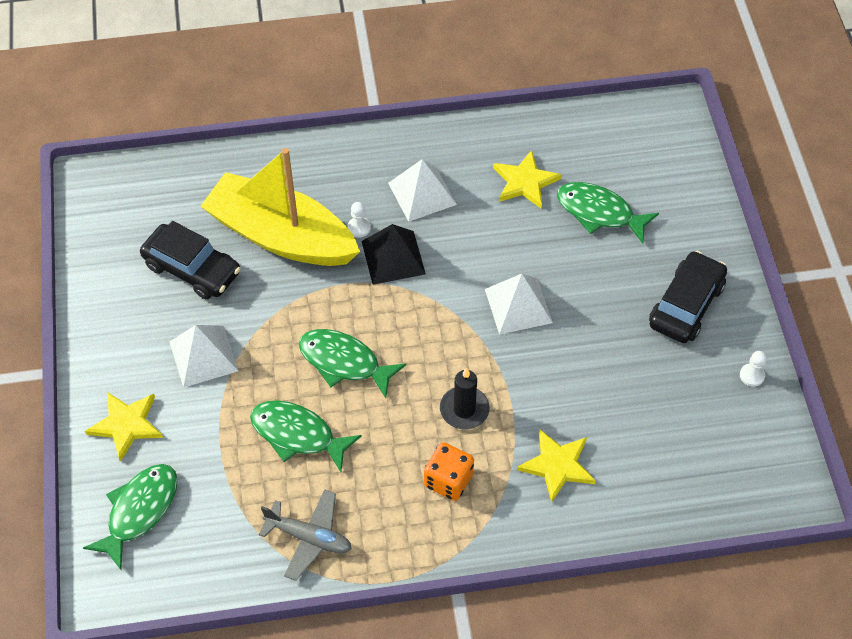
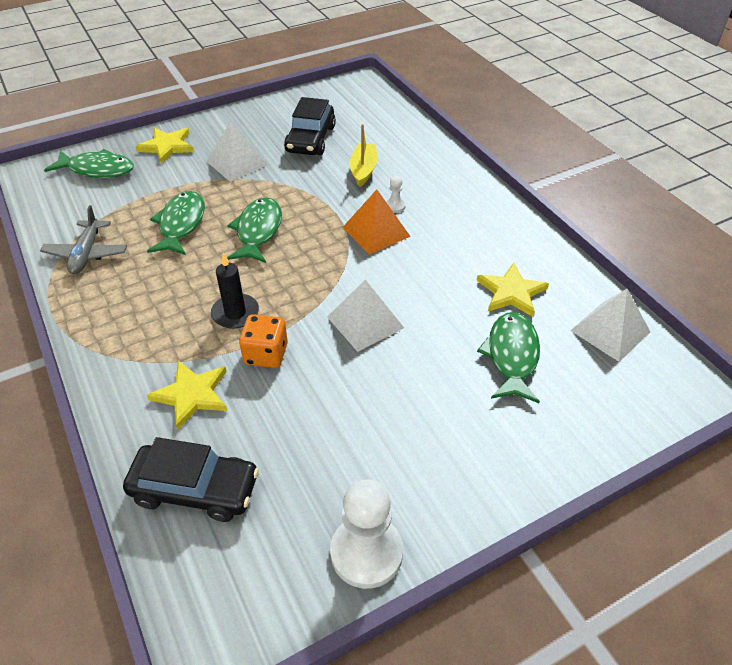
camera: 70 degrees right, 10 degrees down
yellow boat [200,148,360,266] -> yellow boat [349,124,377,187], size x0.45
black pyramid [361,224,426,285] -> orange pyramid [342,189,411,255]
white pyramid [388,159,457,222] -> white pyramid moved to [570,289,650,362]
orange dice [424,442,474,501] -> orange dice moved to [239,314,288,368]
black car [649,251,727,343] -> black car moved to [123,437,259,522]
white pawn [740,351,767,387] -> white pawn [330,479,403,589], size x2.27

